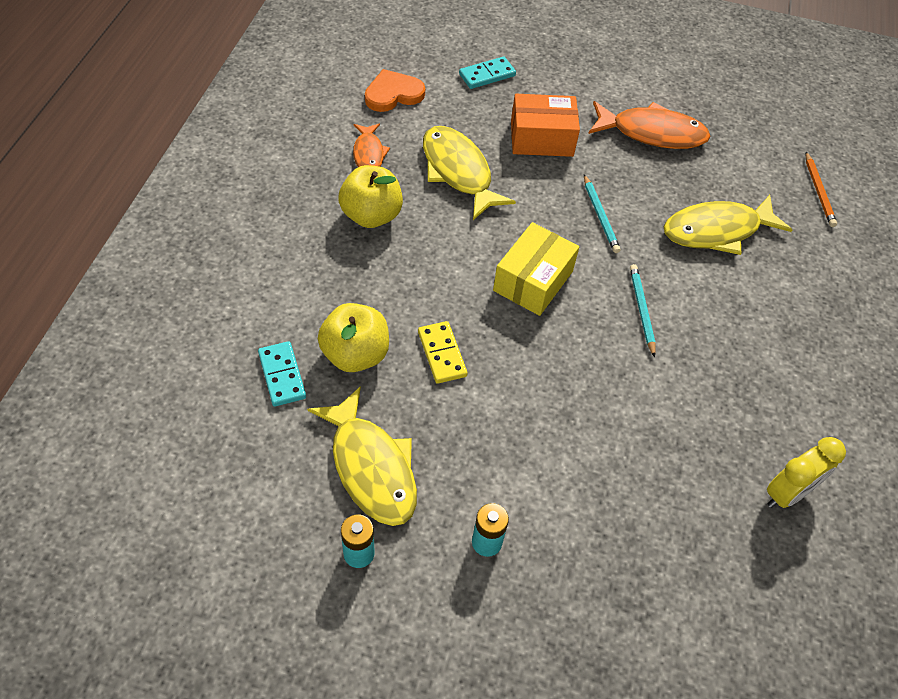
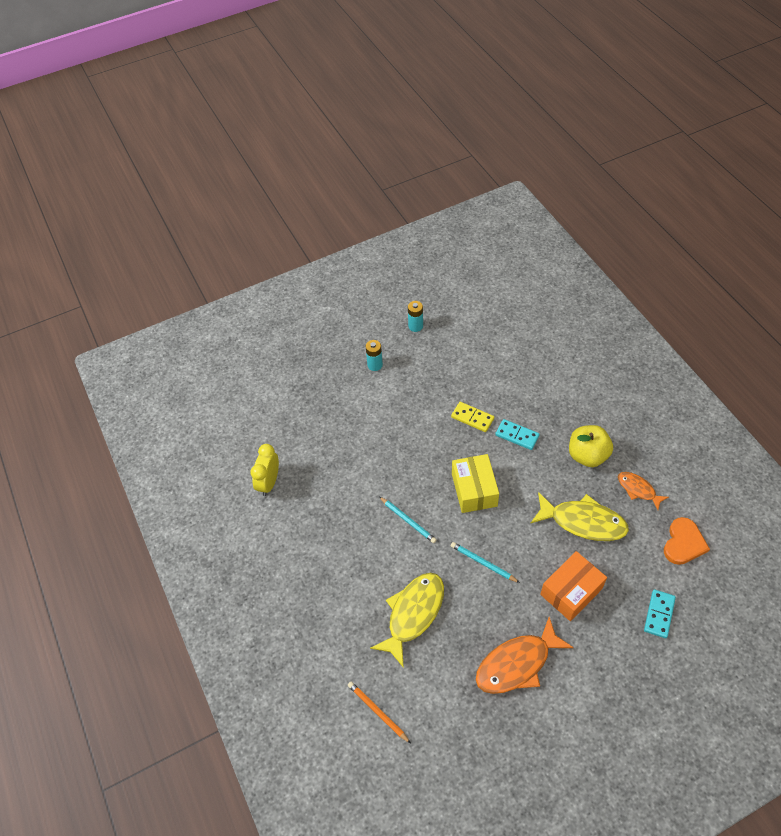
camera: 145 degrees right, 0 degrees up
turquoise domino [258,341,306,407] -> turquoise domino moved to [495,419,540,450]
yellow fish [307,386,417,526] -> none
yellow apple [318,303,389,372] -> none

